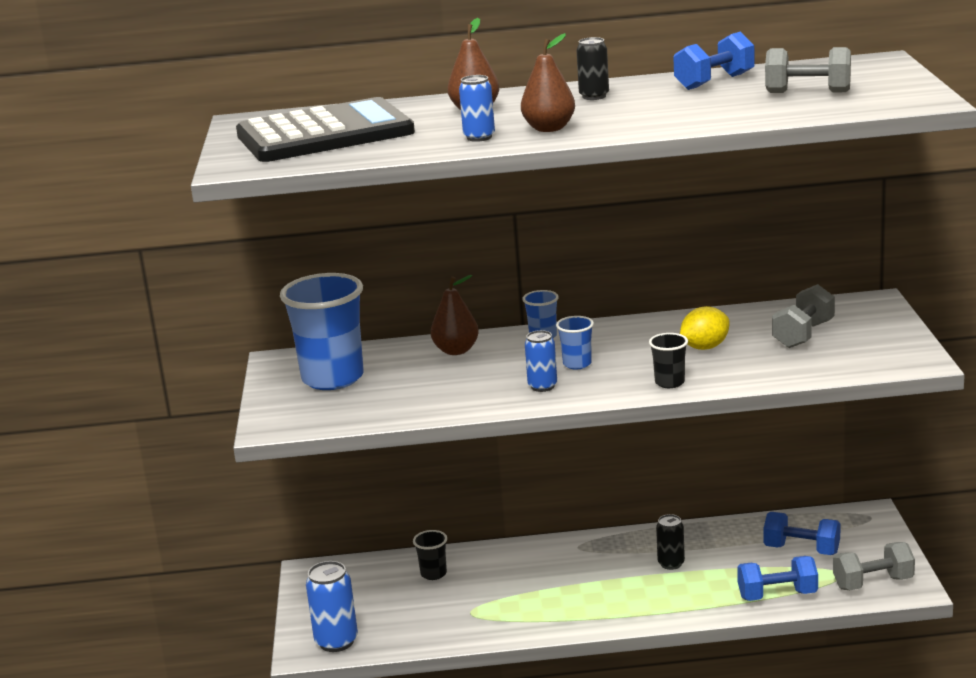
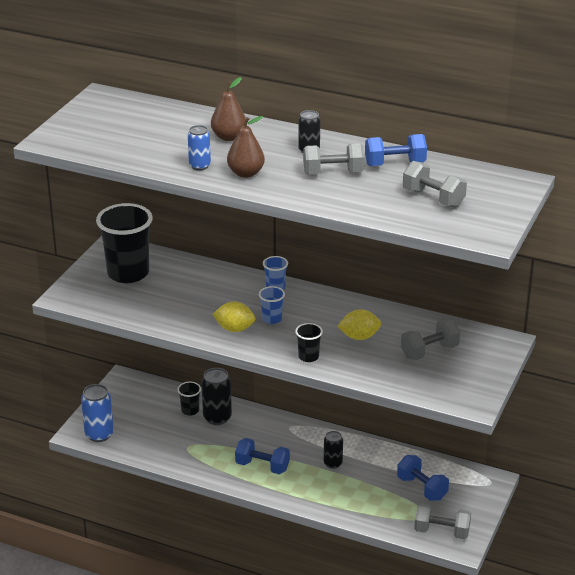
camera: 25 degrees right, 10 degrees up
black calculator [236,97,415,162] -> none
blue cup [280,273,364,390] -> black cup [96,203,153,283]
brown pear [431,275,479,355] -> none
blue can [525,330,557,392] -> yellow lemon [213,302,255,332]
blue dumbbell [737,556,818,601] -> blue dumbbell moved to [235,438,290,474]
none -> black can [202,368,232,425]
none -> grey dumbbell [303,143,365,174]

